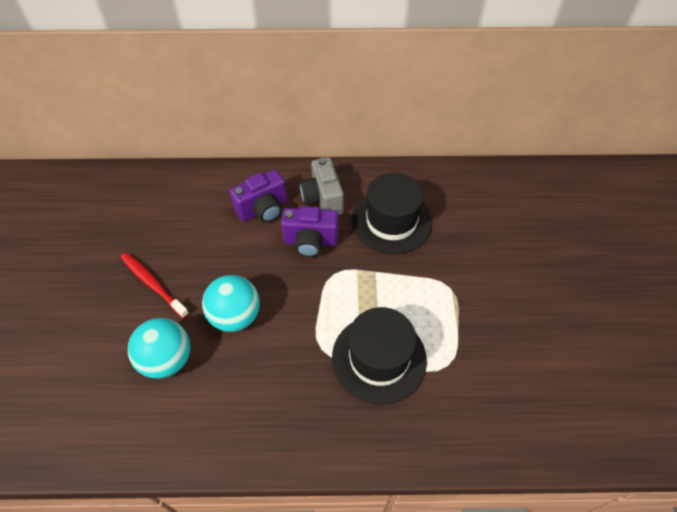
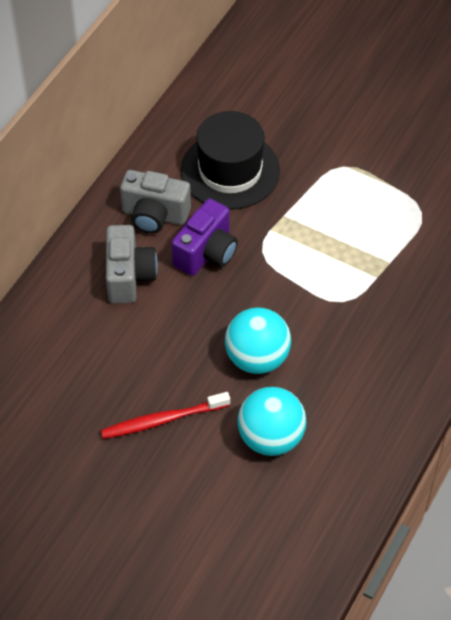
camera: 60 degrees left, 0 degrees up
purple camera [230,169,287,223] -> grey camera [106,225,158,304]
black hat [332,307,427,404] -> none

